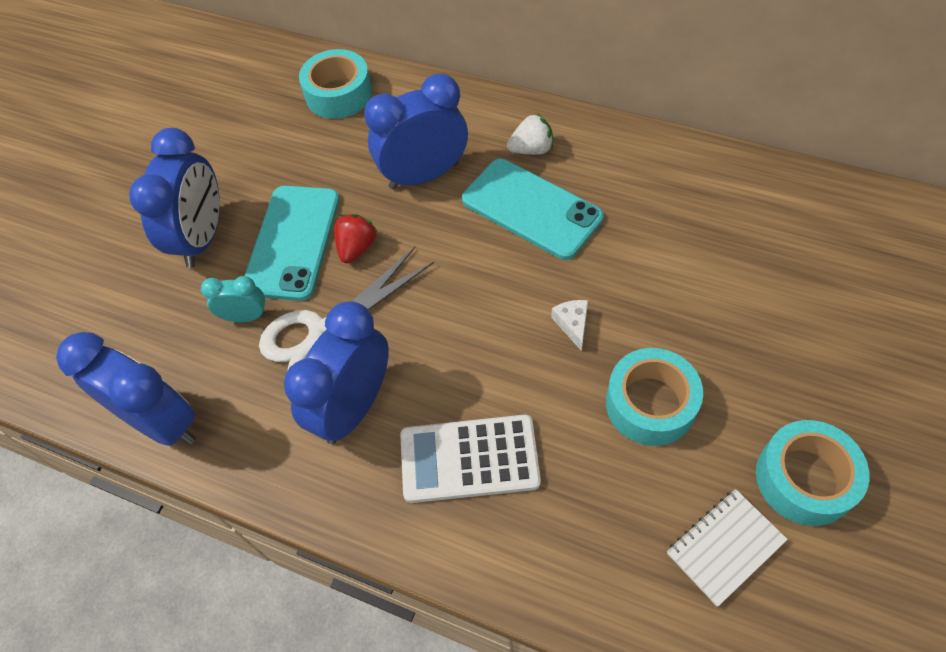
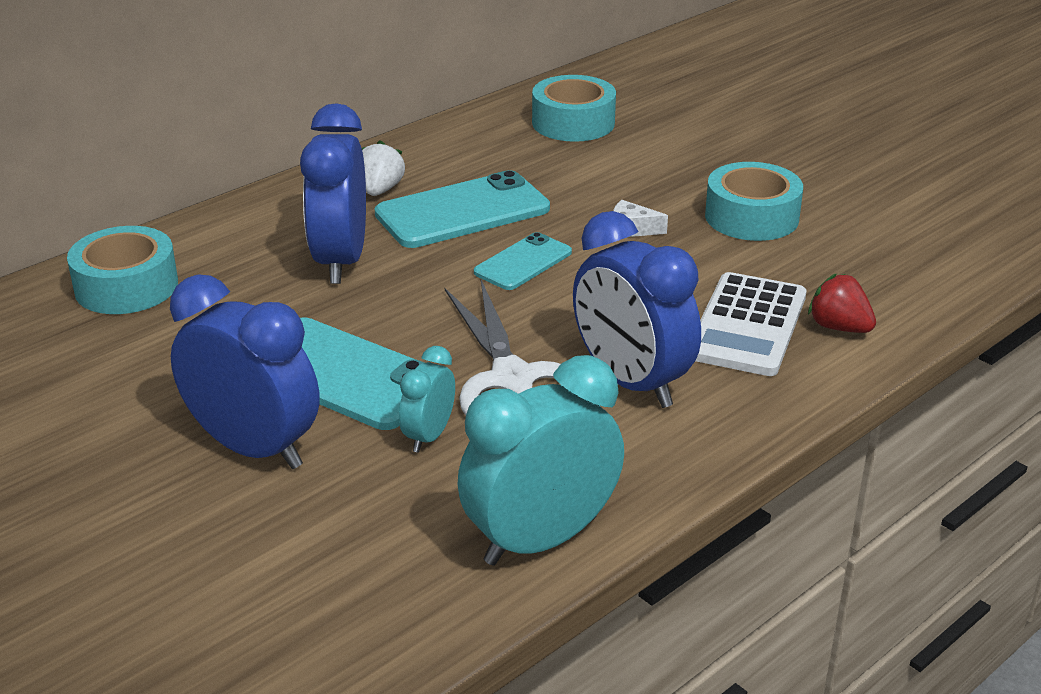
camera: 70 degrees left, 25 degrees down
blue clock [56,332,196,446] -> turquoise clock [457,355,624,566]
red strawberry [334,214,378,263] -> red strawberry moved to [808,273,876,333]
white notebook [667,489,788,606] -> none
turquoise tape [756,420,869,526] -> turquoise tape moved to [532,75,616,142]
none -> turquoise phone [474,232,572,290]

